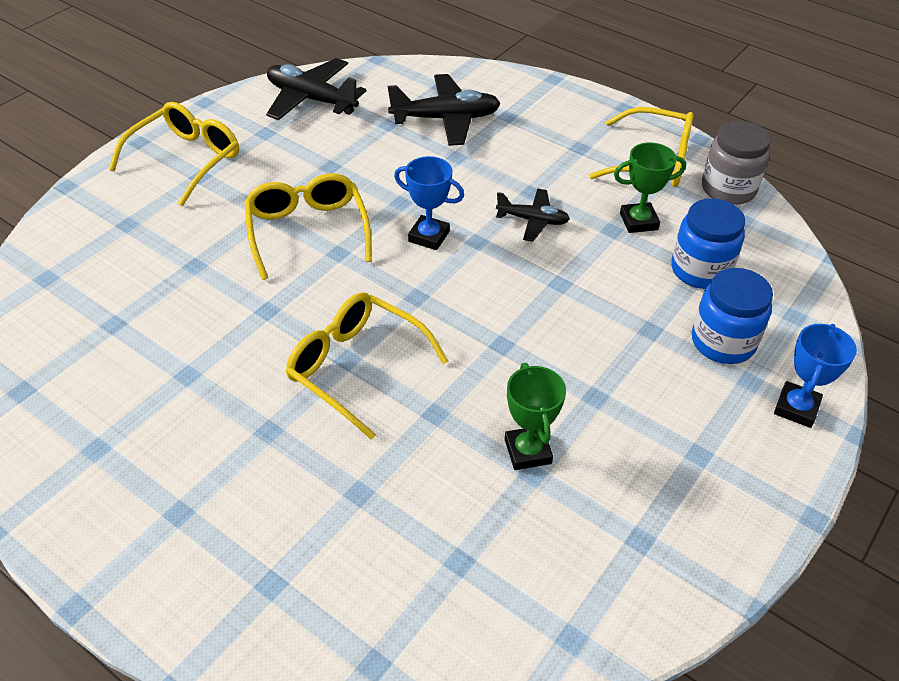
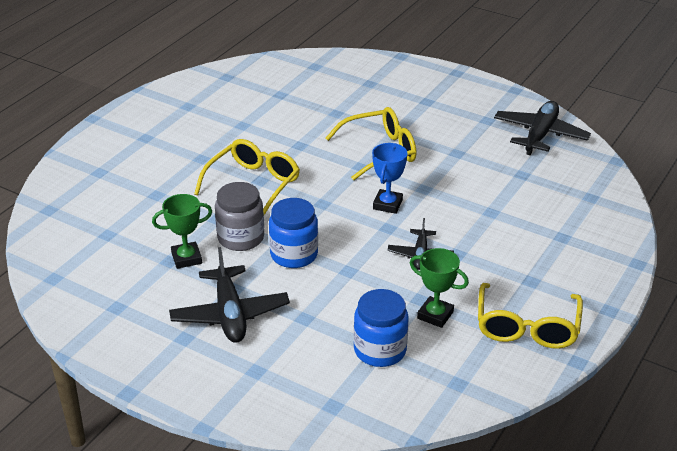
camera: 85 degrees right, 10 degrees down
yellow glasses [109,102,239,206] -> none
black plane [388,74,501,146] -> black plane moved to [169,247,290,343]
green trophy [614,142,686,233] -> green trophy turned 45 degrees counterclockwise [410,248,469,328]
blue jar [692,268,773,364] -> blue jar moved to [269,198,318,268]
grey jar [702,121,771,205] -> grey jar moved to [215,182,264,251]
blue trophy [774,324,857,428] -> none

